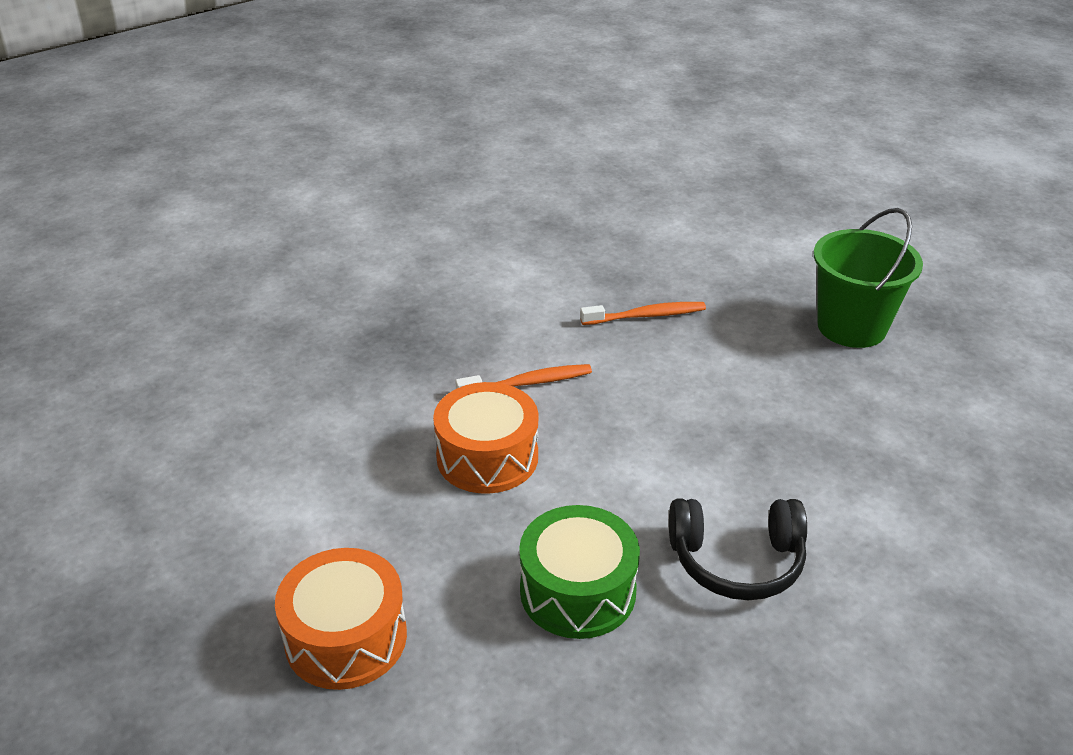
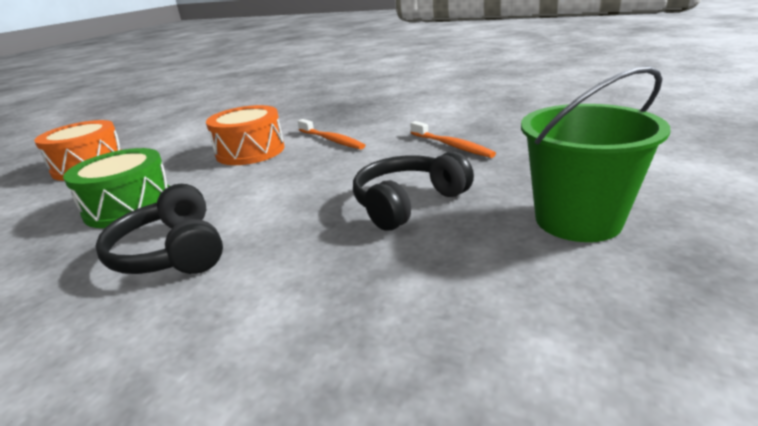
camera: 65 degrees right, 10 degrees down
none -> black headphones [353,151,474,231]

